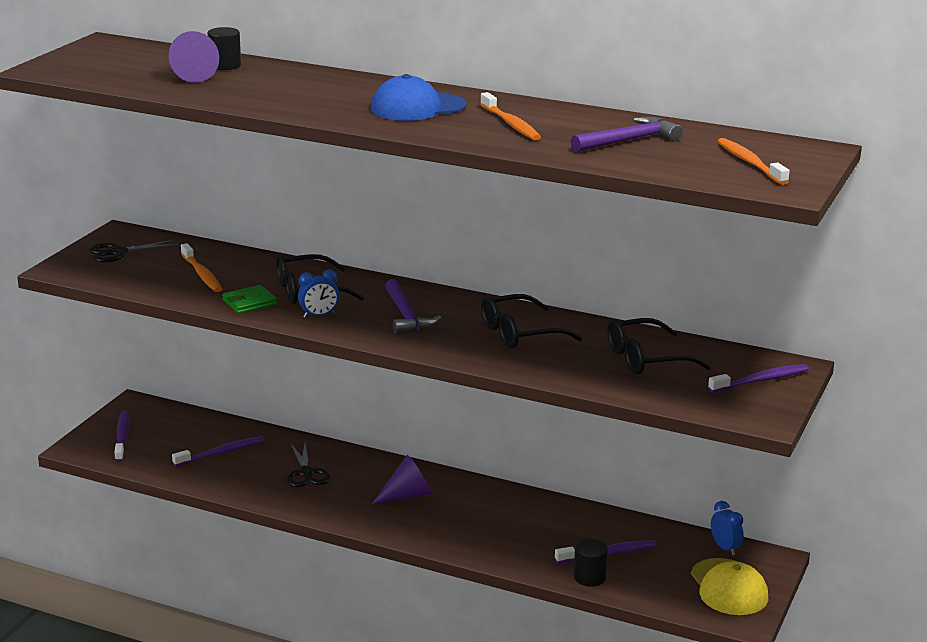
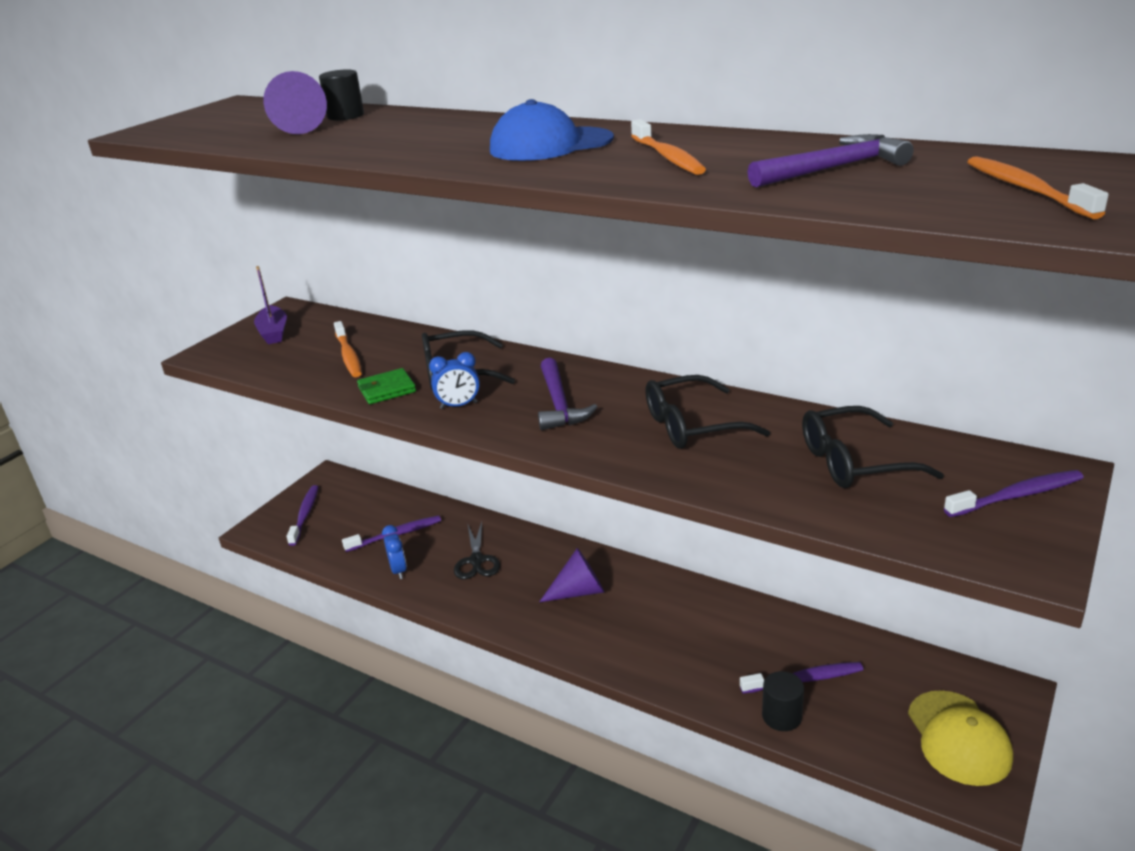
camera: 10 degrees right, 5 degrees up
black scissors [89,240,179,262] -> purple boat [254,266,287,344]
blue clock [711,501,744,556] -> blue clock moved to [382,525,407,579]

